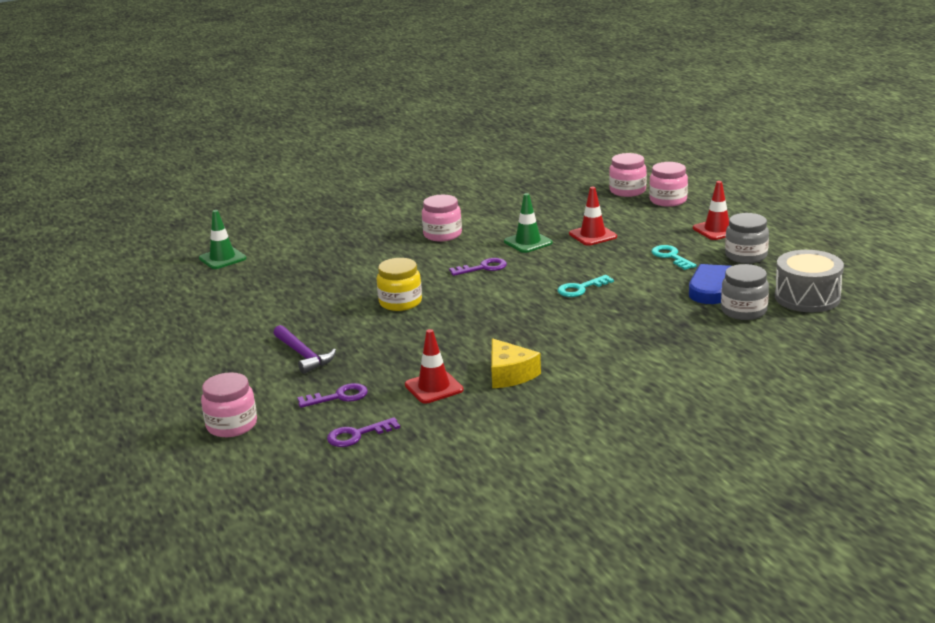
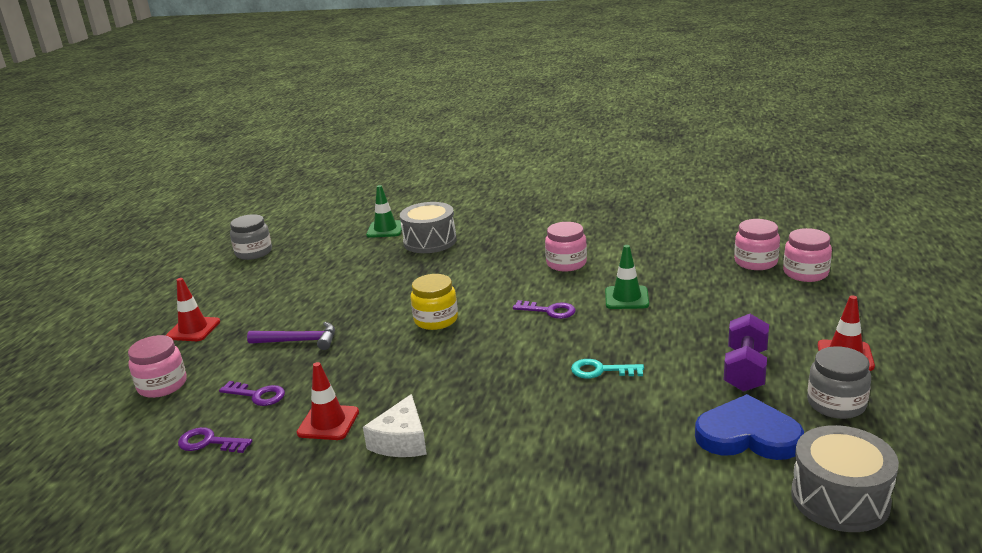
camera: 40 degrees right, 0 degrees up
purple hammer [274,325,336,374] -> purple hammer turned 90 degrees counterclockwise [247,322,335,350]
yellow cheese [491,338,541,388] -> white cheese [363,394,427,457]
red traffic cone [569,187,617,246] -> red traffic cone moved to [166,278,220,341]
pink jar [649,162,688,207] -> pink jar moved to [734,219,780,270]
turquoise key [651,245,696,270] -> purple dumbbell [724,314,769,392]
grey jar [721,264,769,320] -> grey jar moved to [230,214,272,260]
none -> grey drum [400,202,457,253]

